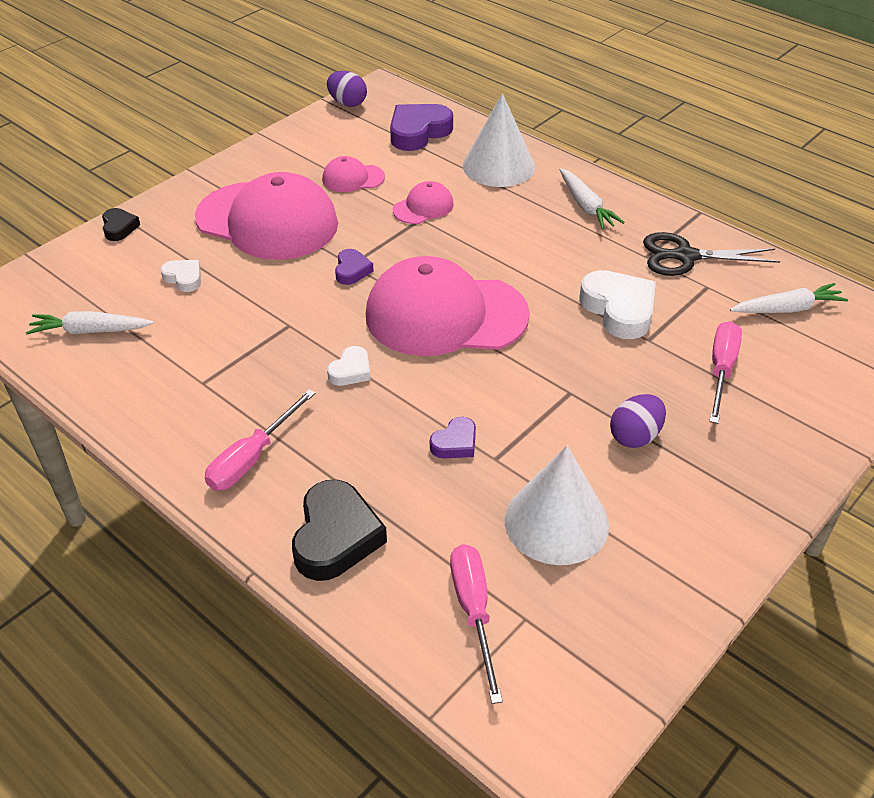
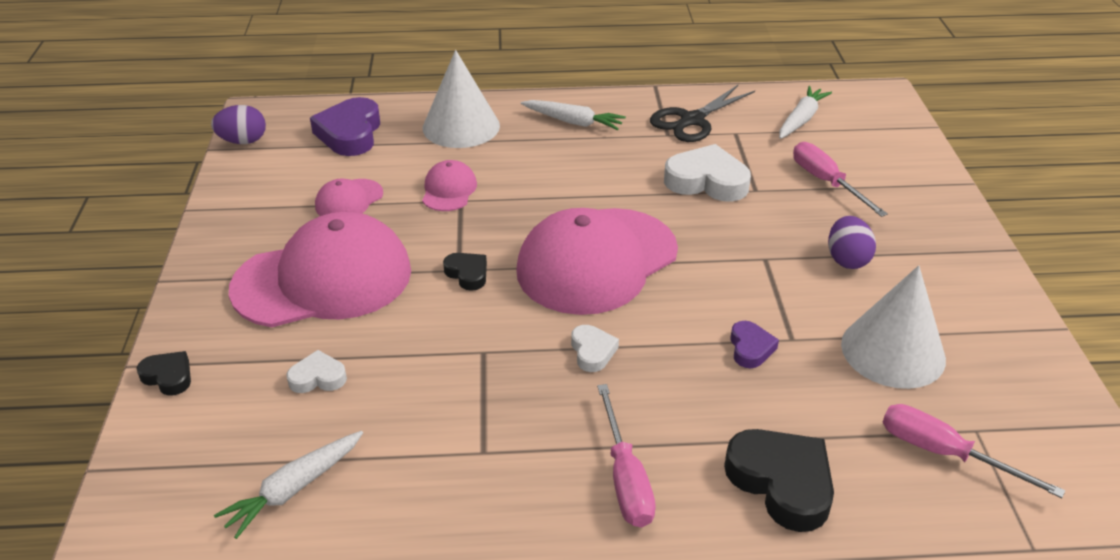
camera: 45 degrees left, 5 degrees down
purple heart [335,249,374,285] -> black heart [443,253,487,291]

